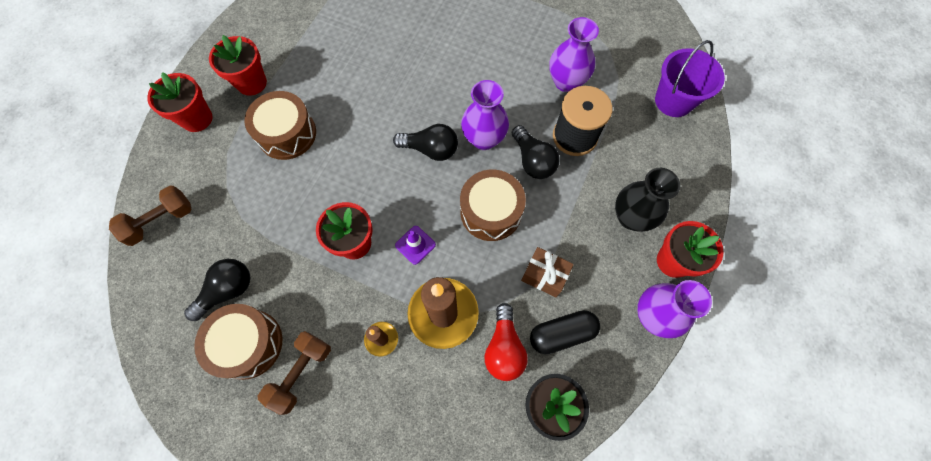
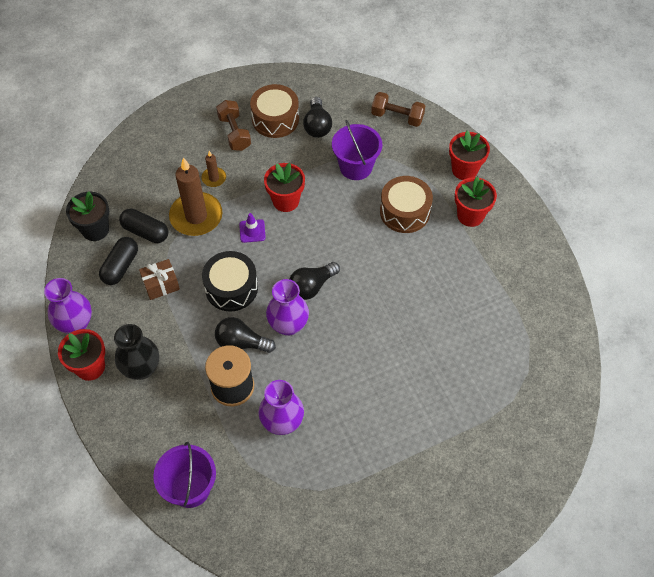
camera: 130 degrees right, 10 degrees down
brown dumbbell [109,186,191,246] -> brown dumbbell turned 75 degrees counterclockwise [371,92,425,127]
brown drum [460,170,526,241] -> black drum [202,251,258,312]
red light bulb [484,303,527,381] -> black capsule [119,208,168,243]
none -> purple bucket [332,120,382,180]

